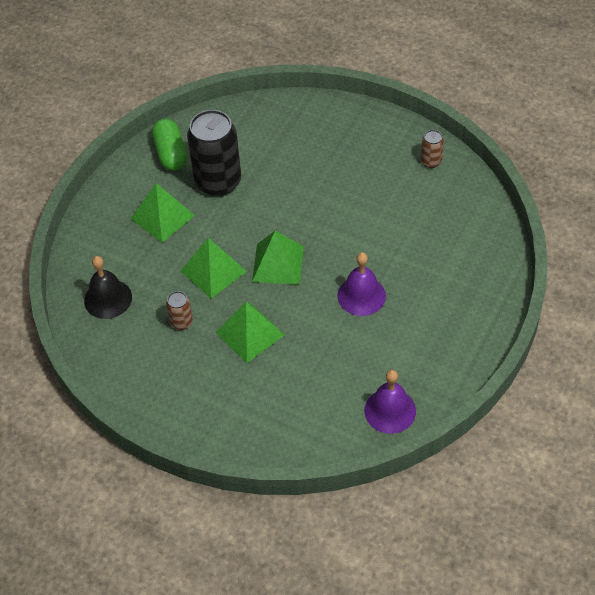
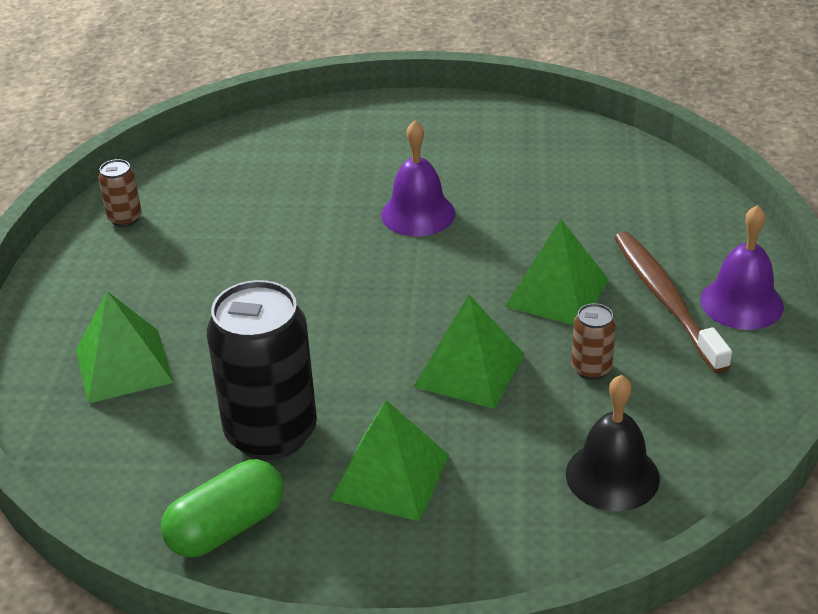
camera: 115 degrees left, 15 degrees down
green pyramid [252,230,304,285] -> green pyramid moved to [76,291,174,404]
purple bell [364,370,416,434] -> purple bell moved to [700,205,784,330]
none -> brown toothbrush [614,232,732,373]

